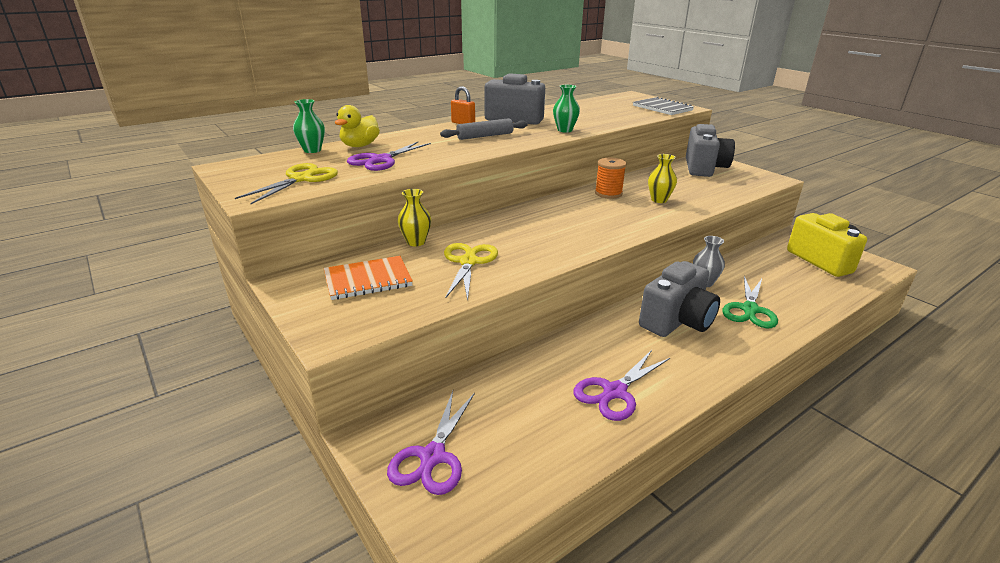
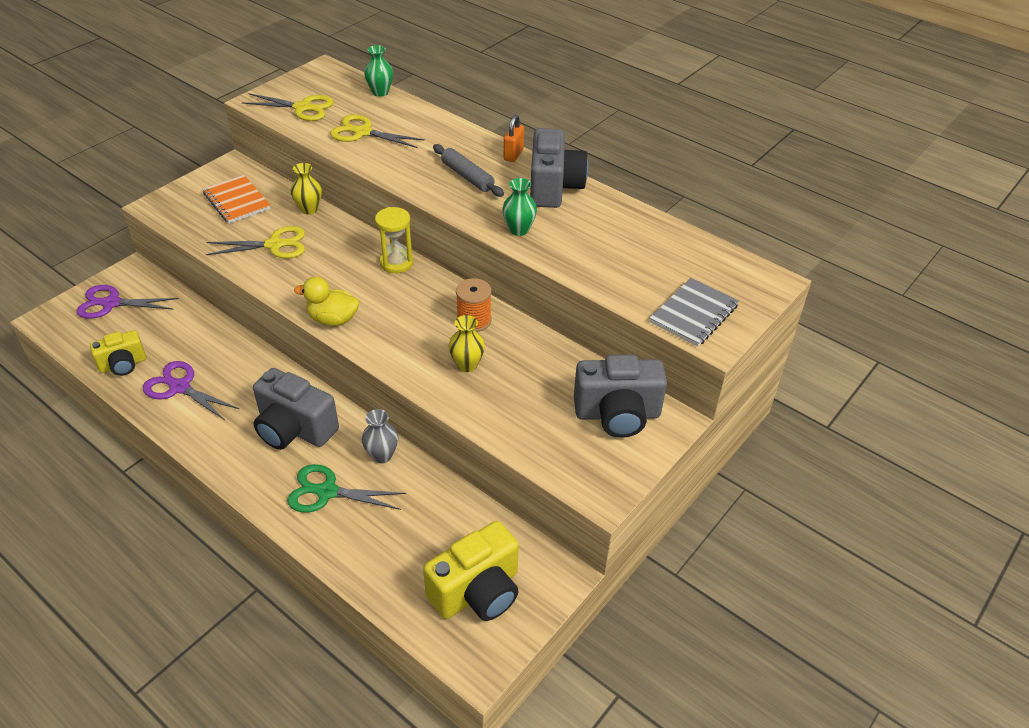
camera: 75 degrees right, 15 degrees up
yellow duck [335,105,380,147] -> yellow duck moved to [294,277,359,326]
purple scissors [347,142,431,171] -> yellow scissors [330,115,425,148]
none -> yellow camera [90,330,146,376]
none -> yellow hourglass [375,207,414,273]

